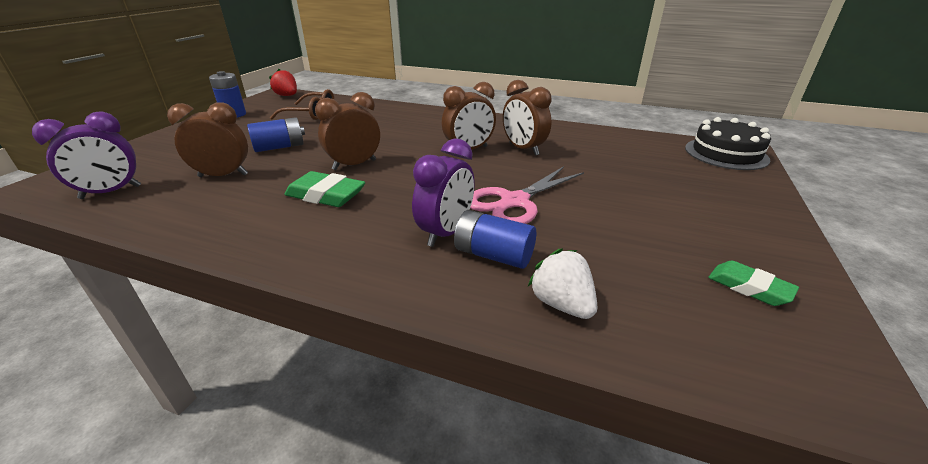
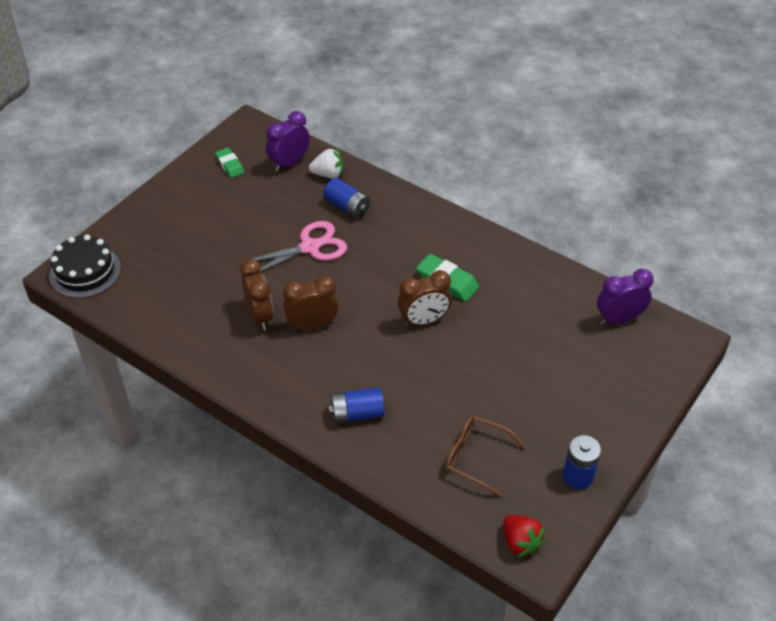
camera: 165 degrees left, 15 degrees up
brown clock [167,102,248,177] -> none
blue battery [247,117,305,152] -> blue battery moved to [328,387,385,424]
purple clock [412,138,475,247] -> purple clock moved to [266,111,310,172]
white strawberry [528,248,597,319] -> white strawberry turned 75 degrees counterclockwise [309,149,344,178]

